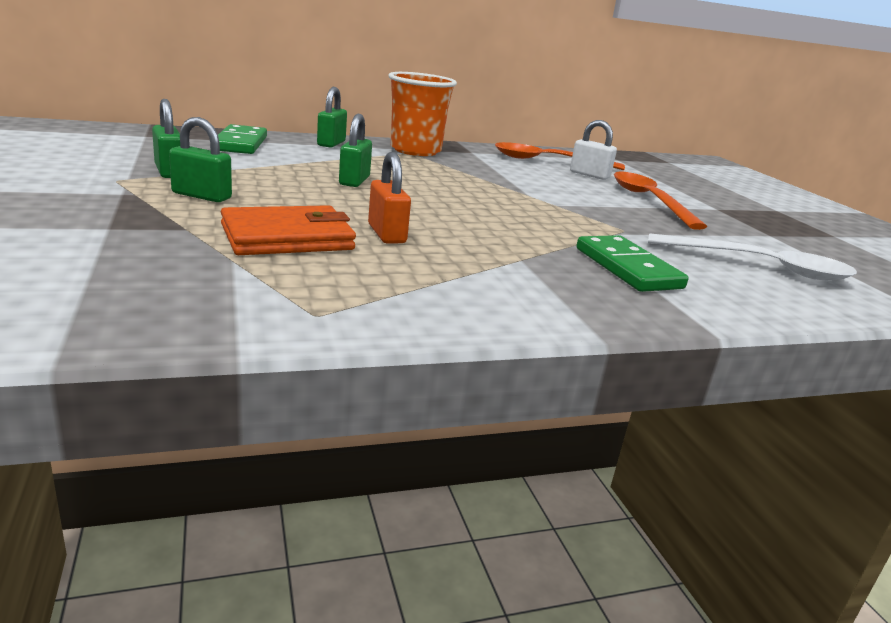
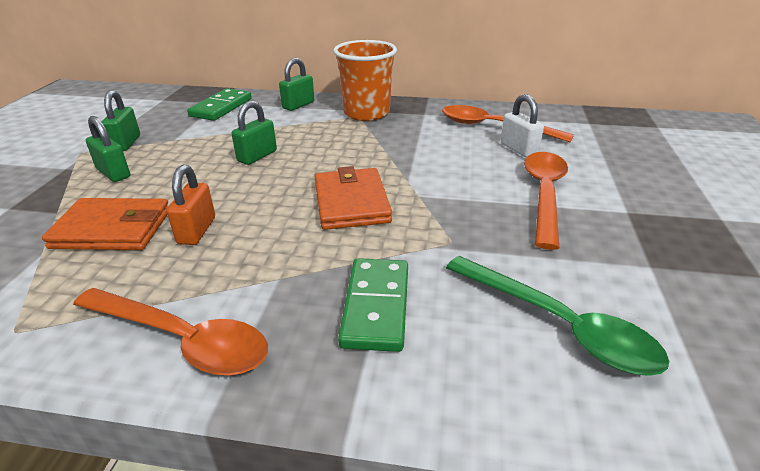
camera: 30 degrees right, 10 degrees up
white spoon [648,233,857,281] -> green spoon [446,256,669,376]
none -> orange spoon [73,288,268,376]
none -> orange wallet [315,166,392,230]

